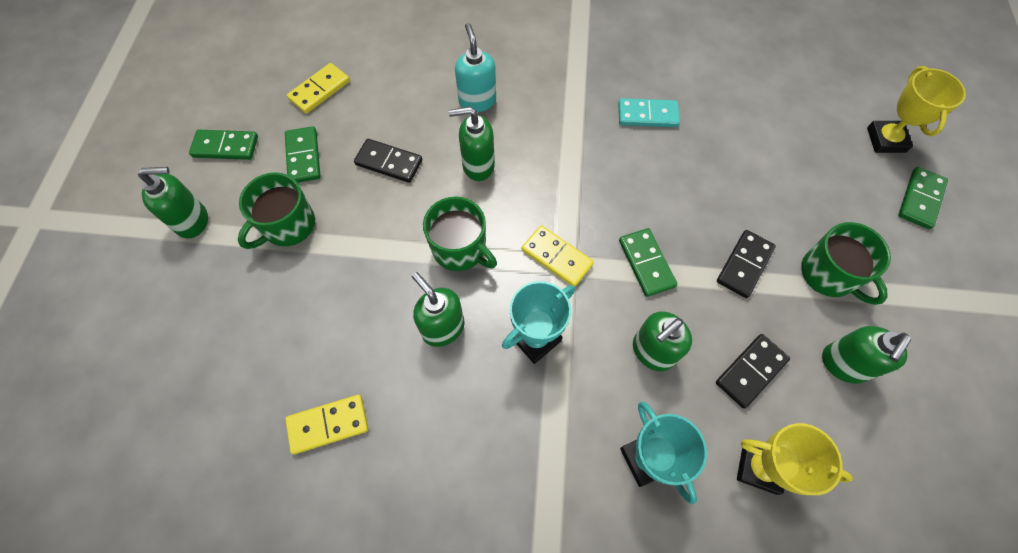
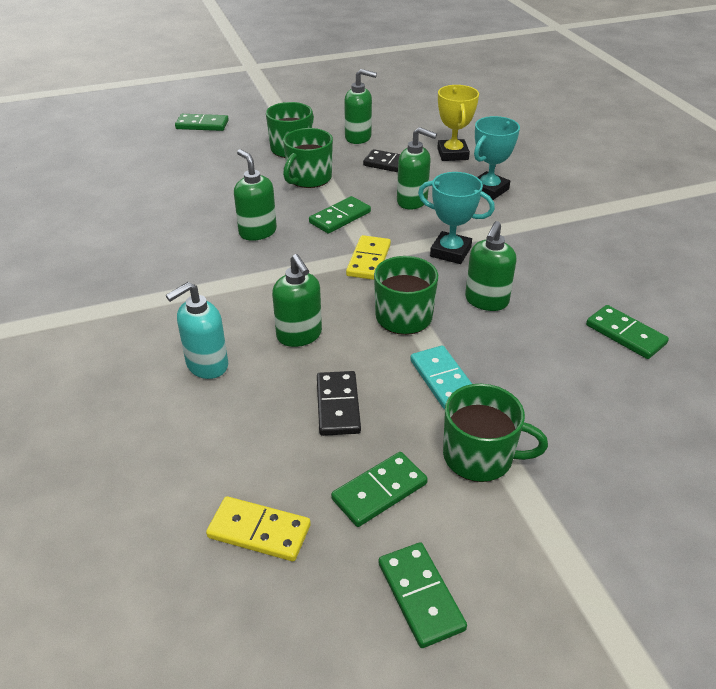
camera: 115 degrees left, 25 degrees down
green soap dispenser [138,167,208,238] -> green soap dispenser moved to [234,149,277,241]
yellow domino [285,395,368,454] -> green domino [586,305,669,359]
turquoise domino [618,98,680,127] -> turquoise domino moved to [410,345,472,409]
black domino [717,230,776,298] -> green mug [283,128,333,188]
yellow trophy [867,66,966,153] -> none

